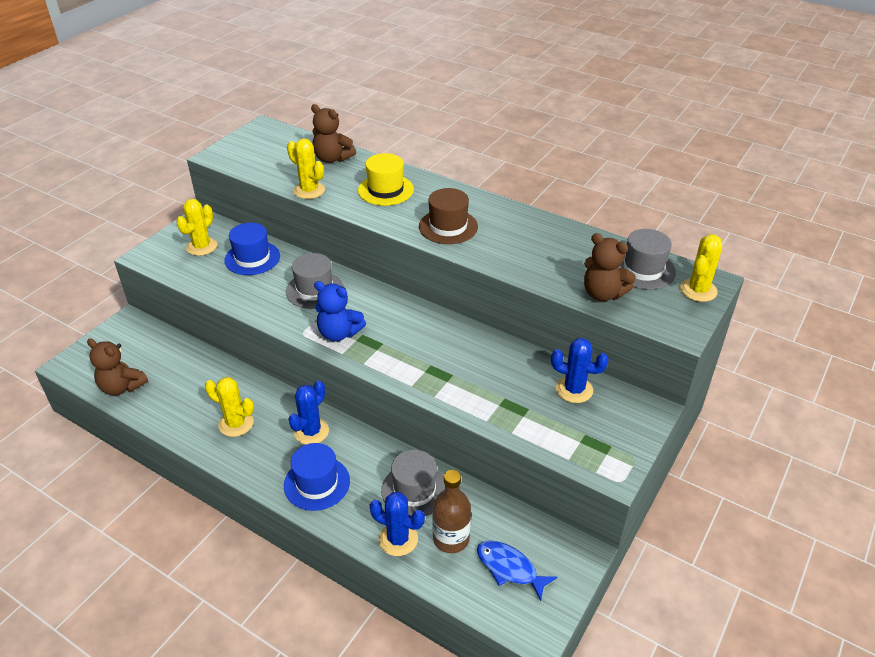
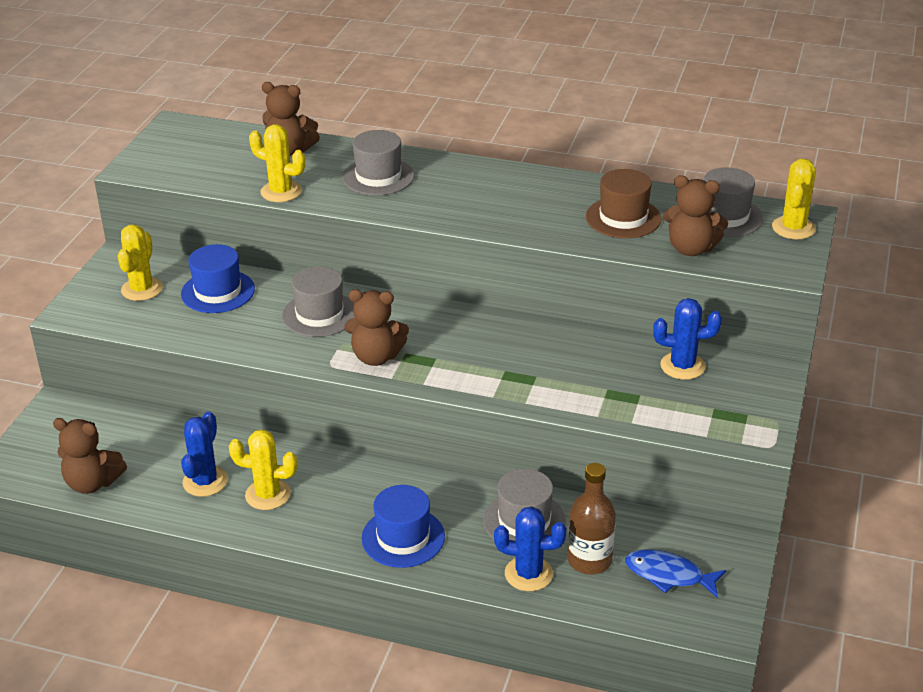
camera: 15 degrees left, 5 degrees down
blue cactus [288,380,329,445] -> blue cactus moved to [181,411,228,497]
blue teddy bear [314,281,366,342] -> brown teddy bear [344,289,409,366]
yellow hat [358,153,414,206] -> grey hat [343,130,415,195]
brown hat [419,188,478,244] -> brown hat moved to [586,169,662,238]

